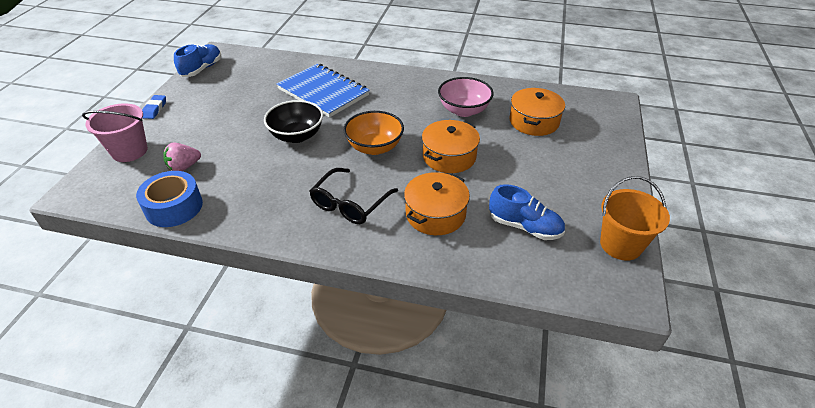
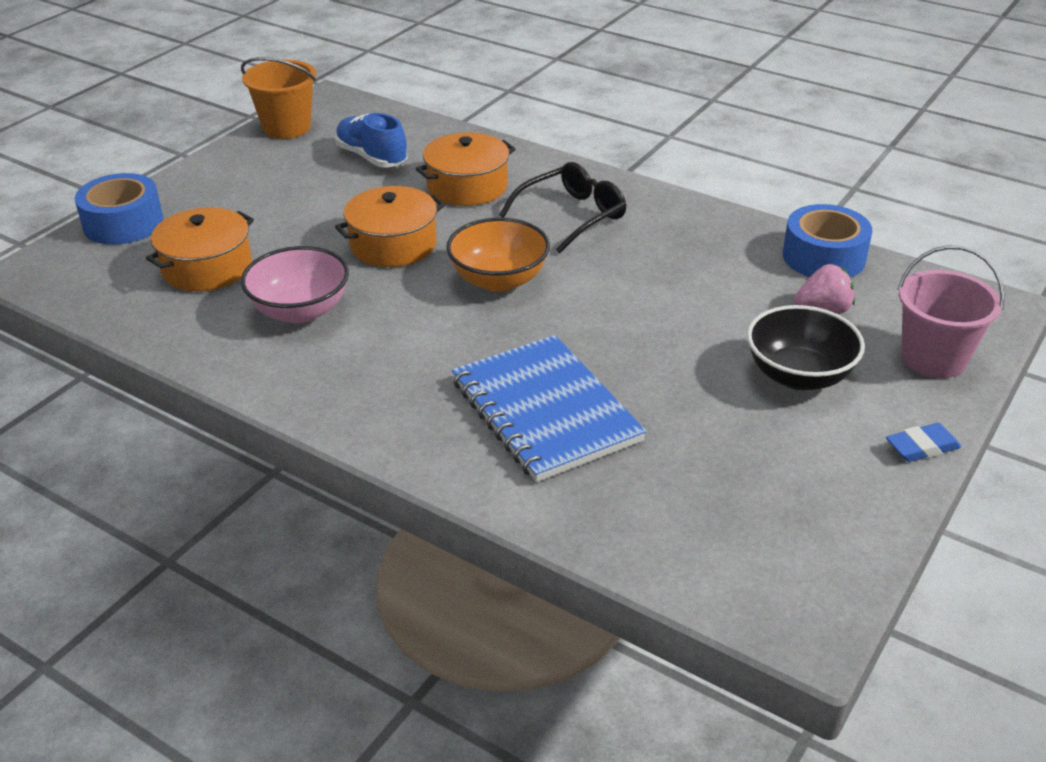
camera: 160 degrees left, 5 degrees down
blue eraser [142,95,166,119] -> blue eraser turned 45 degrees clockwise [886,423,961,462]
blue shoe [174,44,222,77] -> none
black bowl [264,100,323,143] -> black bowl moved to [747,305,865,390]
none -> blue tape [75,173,164,245]

